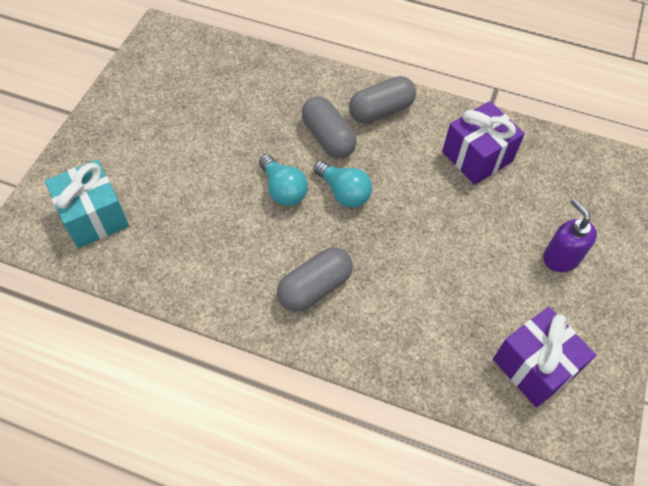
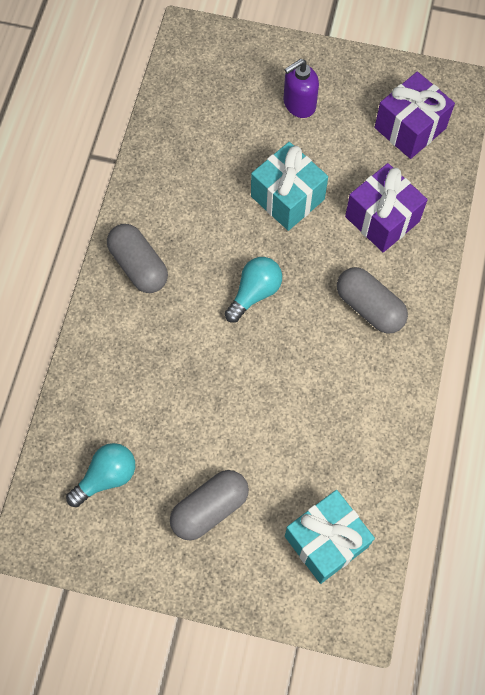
camera: 95 degrees left, 10 degrees up
turquoise light bulb [259,154,308,206] -> turquoise light bulb moved to [66,443,135,507]
grey capsule [302,97,357,159] -> grey capsule moved to [170,470,249,540]
purple gift [442,101,525,185] -> purple gift moved to [345,163,428,252]
none -> turquoise gift [251,142,328,231]

